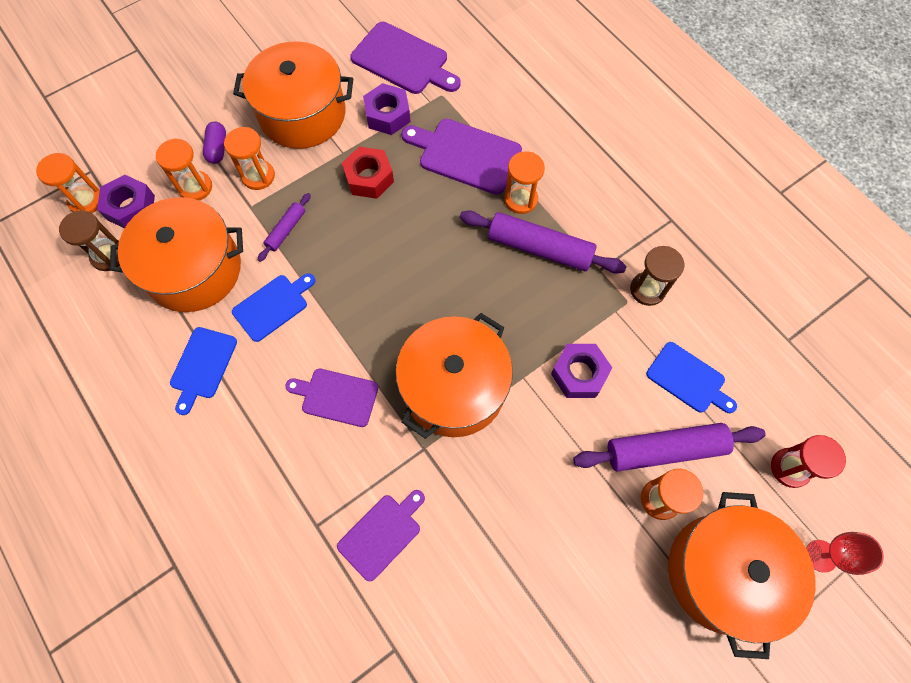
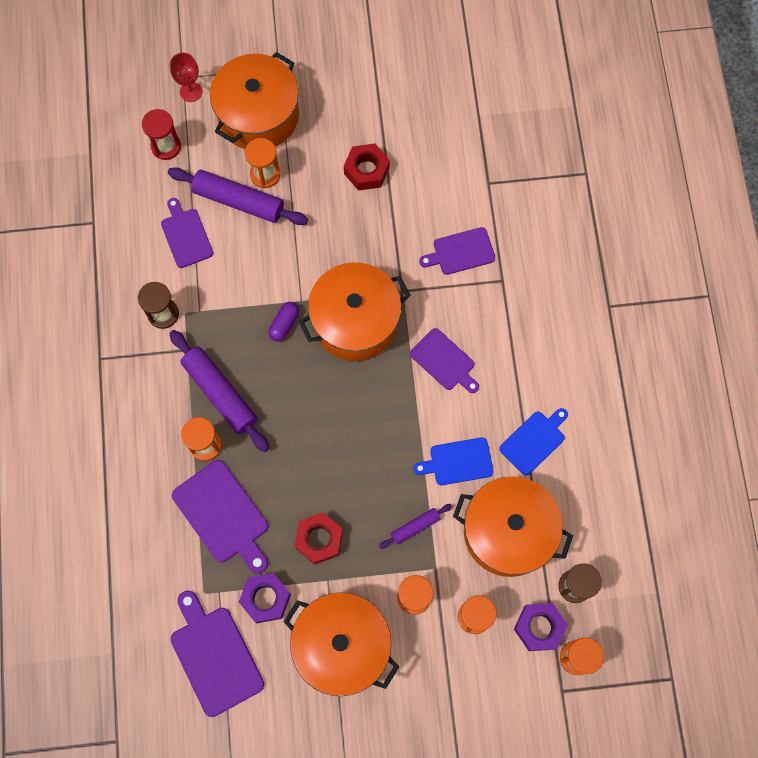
camera: 150 degrees left, 5 degrees up
purple capsule [203,121,226,164] -> purple capsule moved to [268,302,299,342]
purple nut [551,344,612,398] -> none
blue cutting board [646,342,737,413] -> purple cutting board [161,198,213,268]
none -> red nut [344,144,390,191]

